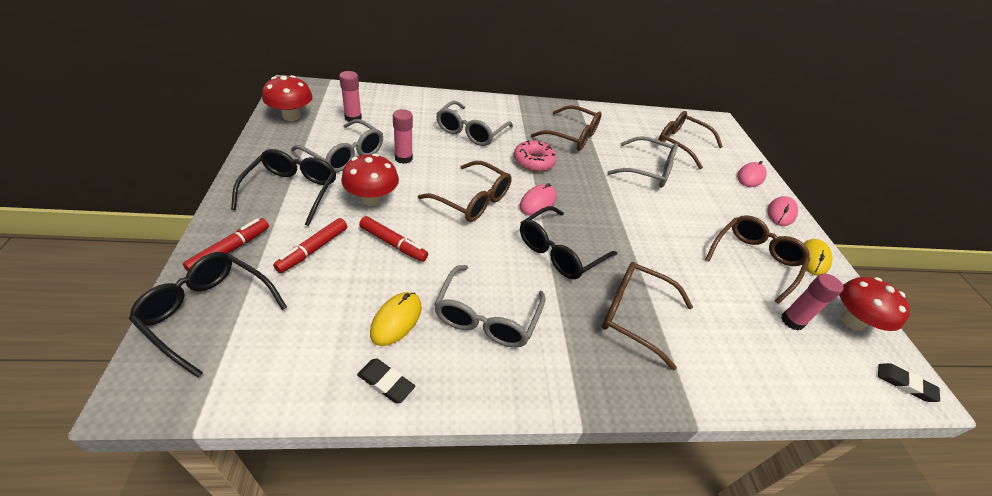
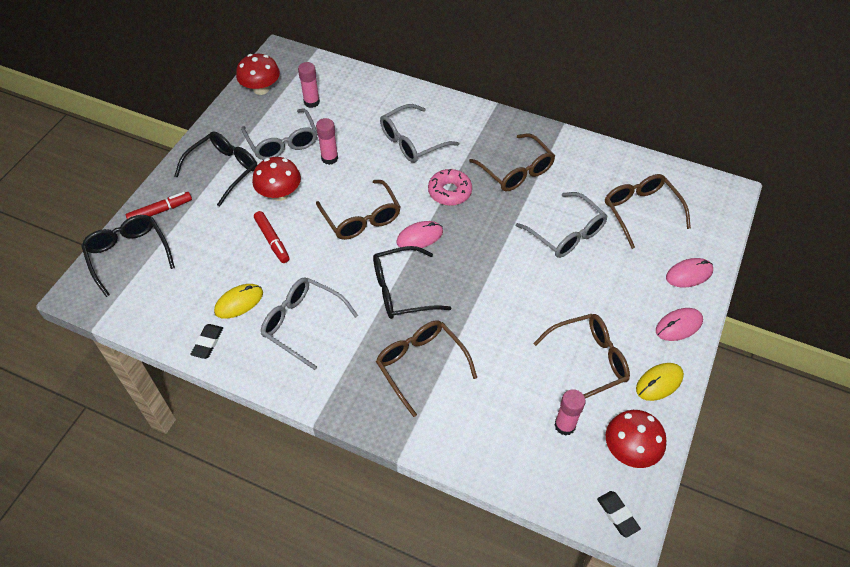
camera: 35 degrees right, 10 degrees up
red marker [273,218,347,273] -> none
black eraser [357,358,415,403] -> black eraser turned 45 degrees clockwise [190,324,223,359]
grey glasses [434,265,546,348] -> grey glasses turned 75 degrees clockwise [261,277,358,370]

